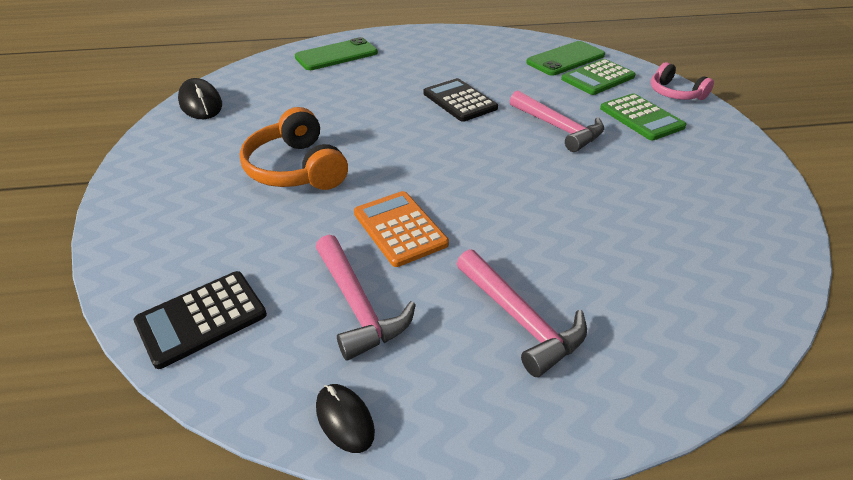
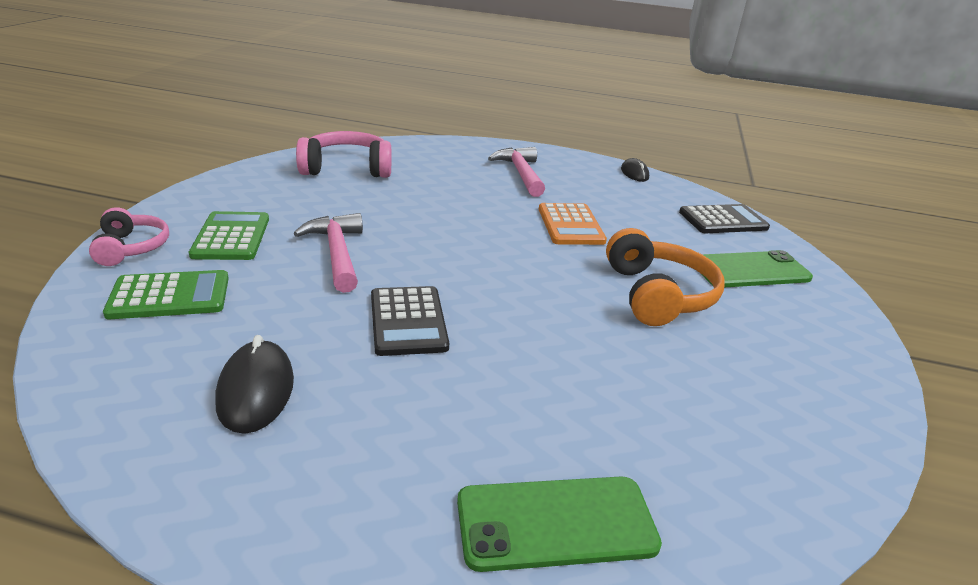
camera: 160 degrees left, 10 degrees down
black mouse [178,78,222,119] -> black mouse moved to [215,335,294,434]
pink hammer [316,235,416,361] -> none
green phone [526,41,605,76] -> green phone moved to [701,250,813,288]
none -> pink headphones [296,131,391,178]

